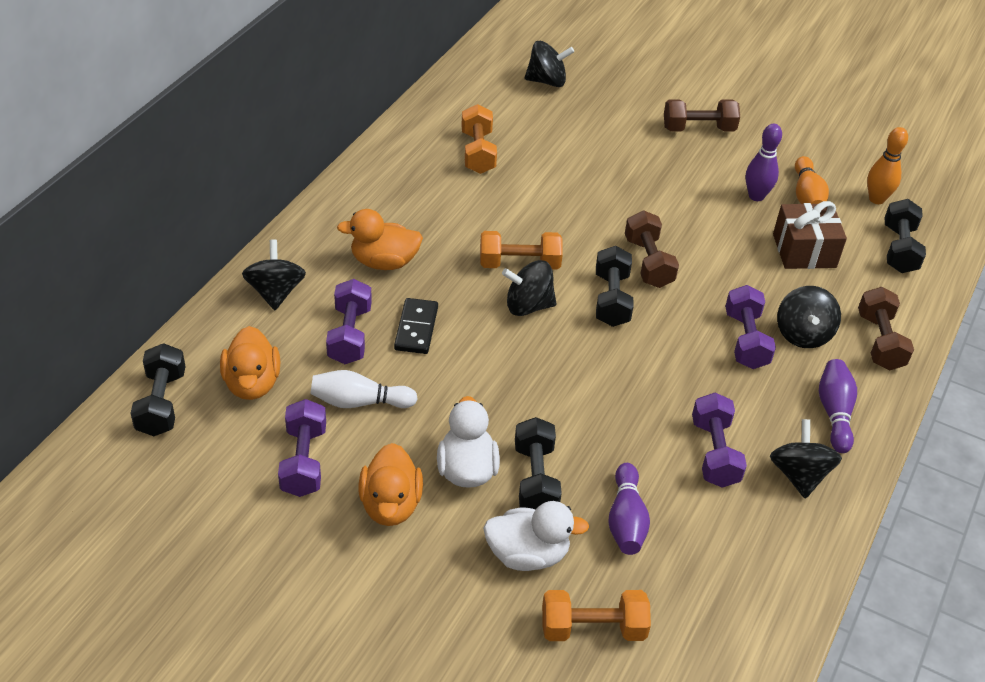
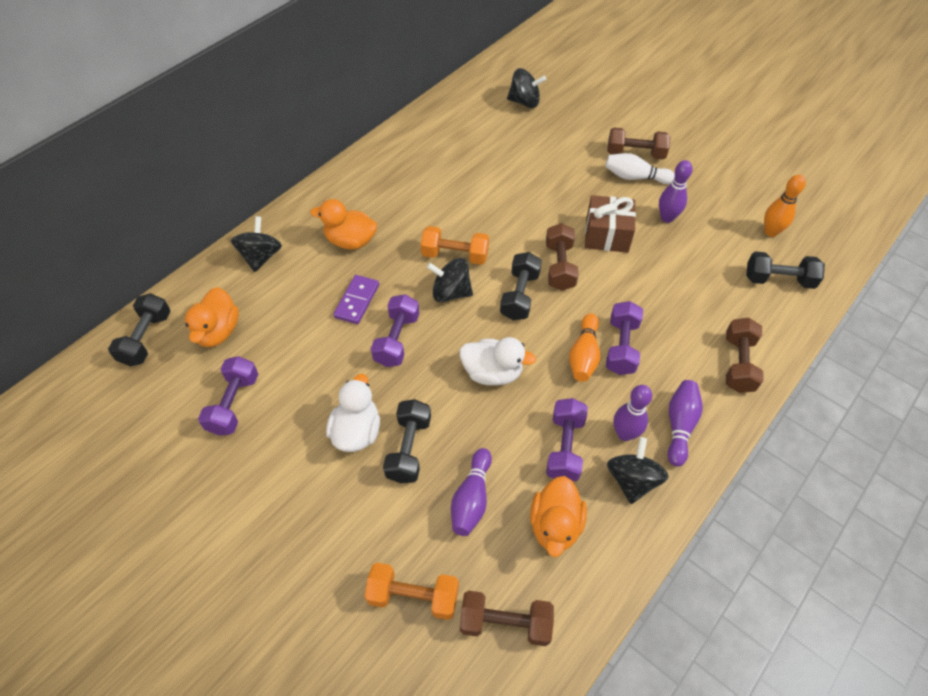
camera: 15 degrees right, 10 degrees up
white bowling pin [310,370,417,408] -> white bowling pin moved to [605,153,675,184]
purple dumbbell [326,279,372,364] -> purple dumbbell moved to [371,294,419,367]
orange duck [359,443,423,526] -> orange duck moved to [530,476,587,557]
black domino [394,298,438,354] -> purple domino [333,275,379,324]
orange dumbbell [461,104,497,174] -> none
white duck [483,501,589,571] -> white duck moved to [459,337,536,385]
brown gift [773,201,847,269] -> brown gift moved to [585,195,636,253]
black spinning top [777,286,841,348] -> none
orange bowling pin [795,156,829,204] -> orange bowling pin moved to [569,313,600,382]
black dumbbell [885,199,926,273] -> black dumbbell turned 75 degrees clockwise [746,251,825,289]
none -> brown dumbbell [460,591,554,646]
none -> purple bowling pin [614,385,652,441]

